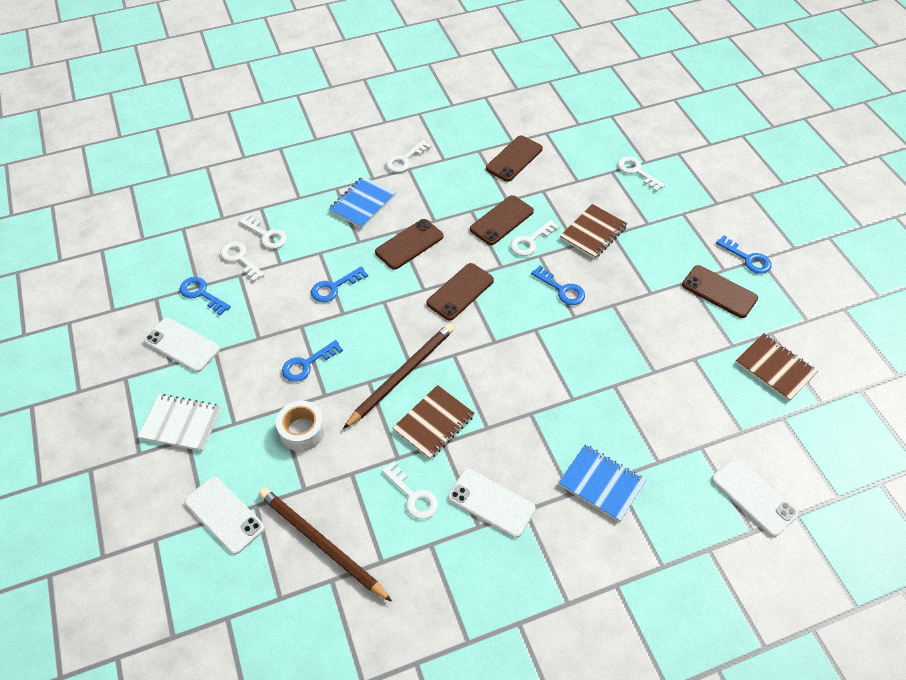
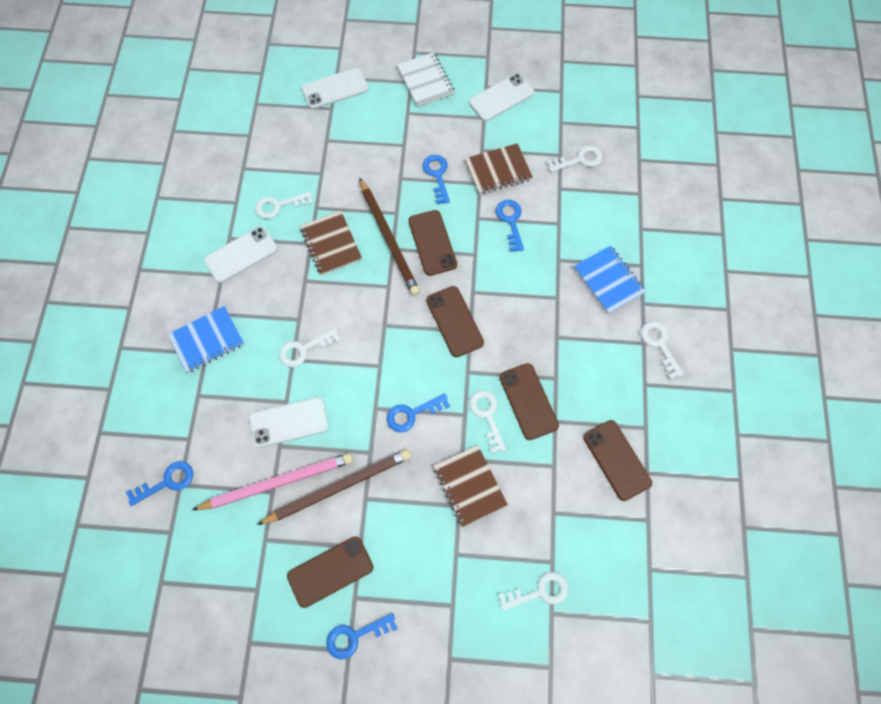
camera: 115 degrees right, 15 degrees up
white notebook [138,394,221,451] -> white notebook turned 60 degrees counterclockwise [397,52,454,107]
blue key [180,277,231,316] -> blue key moved to [126,461,193,506]
white key [239,214,287,249] -> white key moved to [279,328,341,367]
brown pencil [258,488,392,602] -> brown pencil moved to [257,449,411,525]
white tape [276,401,325,451] -> none
brown phone [375,219,443,270] -> brown phone moved to [408,210,457,276]
white phone [711,457,798,537] -> white phone moved to [249,397,328,448]
brown notebook [735,333,818,401] -> brown notebook moved to [465,143,533,195]
none -> pink pencil [192,453,353,510]

